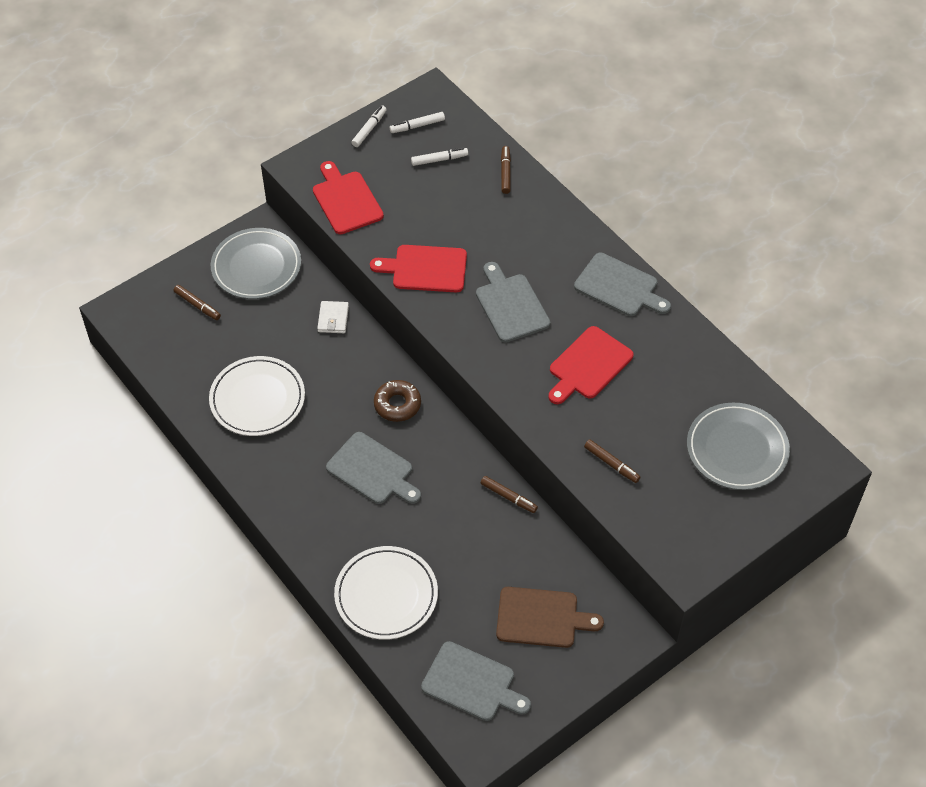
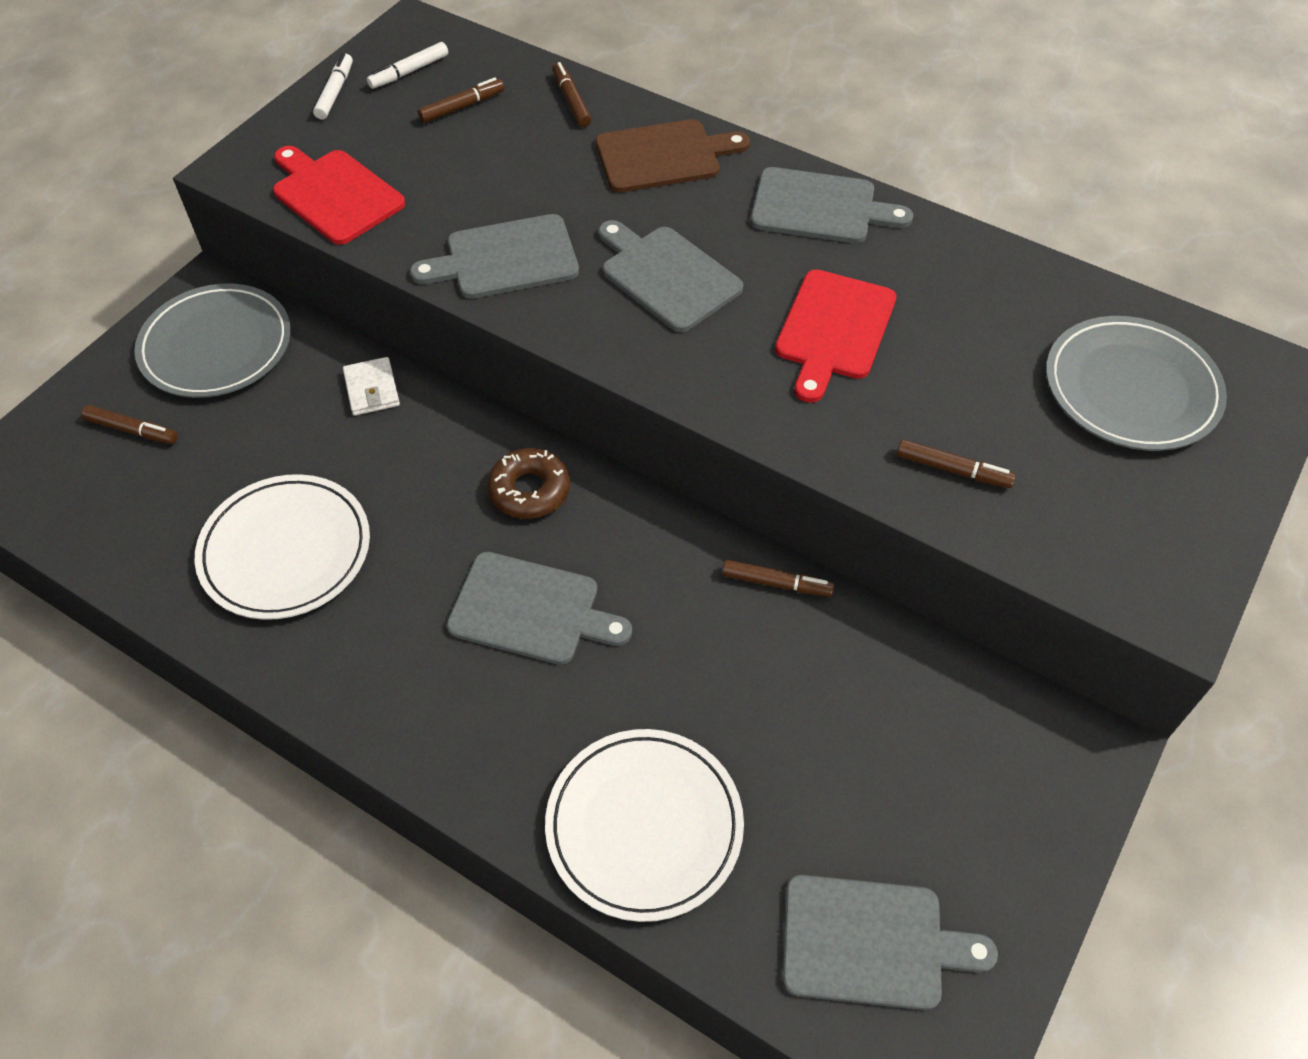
camera: 20 degrees left, 0 degrees up
red cutting board [370,245,467,292] -> grey cutting board [410,214,579,299]
white marker [411,147,468,166] -> brown marker [418,77,504,123]
brown cutting board [496,587,604,648] -> brown cutting board moved to [596,119,750,193]

